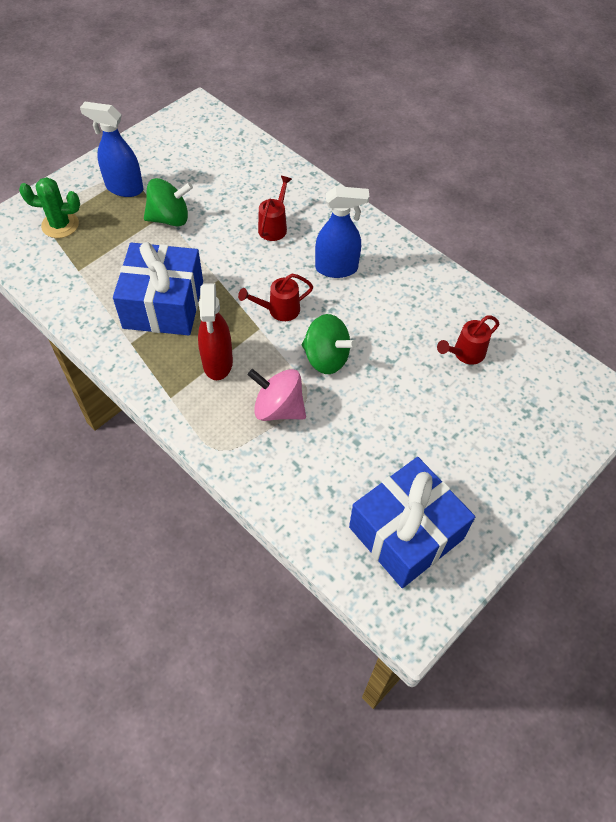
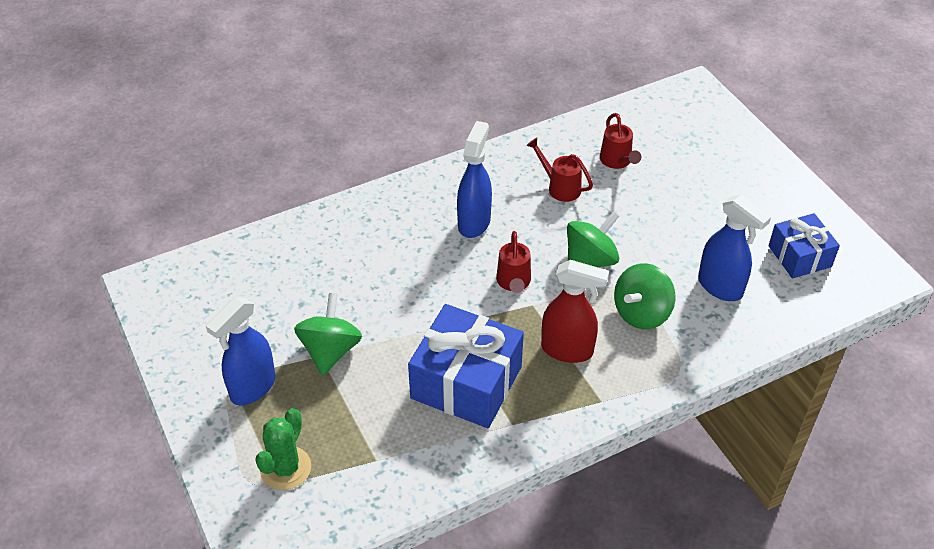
camera: 70 degrees left, 10 degrees down
pink spinning top [248,369,306,421] -> green spinning top [614,263,676,329]
red watering can [258,176,292,241] -> red watering can moved to [526,138,593,202]
blue gift [349,457,475,588] -> blue gift [768,213,840,279], size x0.60
none -> blue spray bottle [698,195,771,301]

